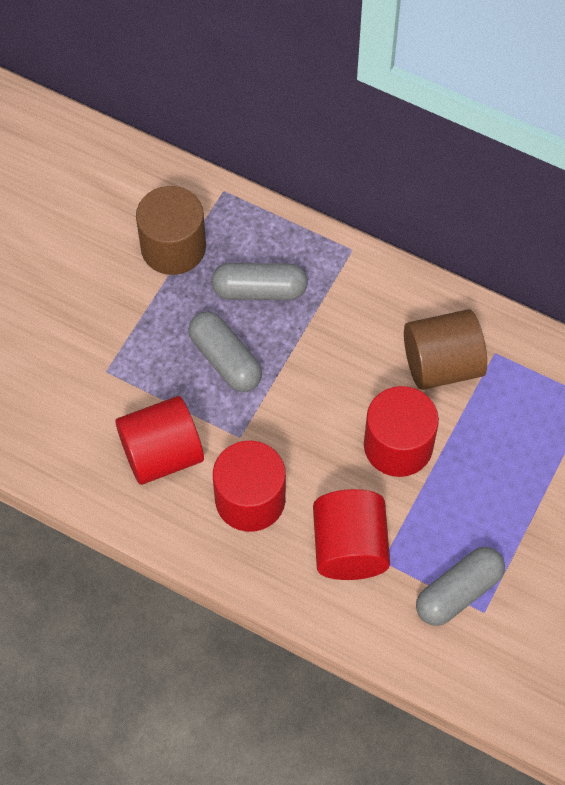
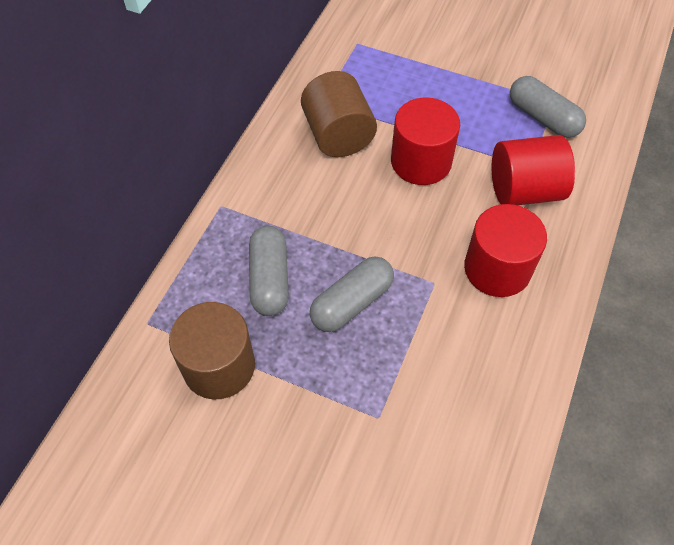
camera: 95 degrees left, 5 degrees down
red cylinder [116,396,204,485] -> none

